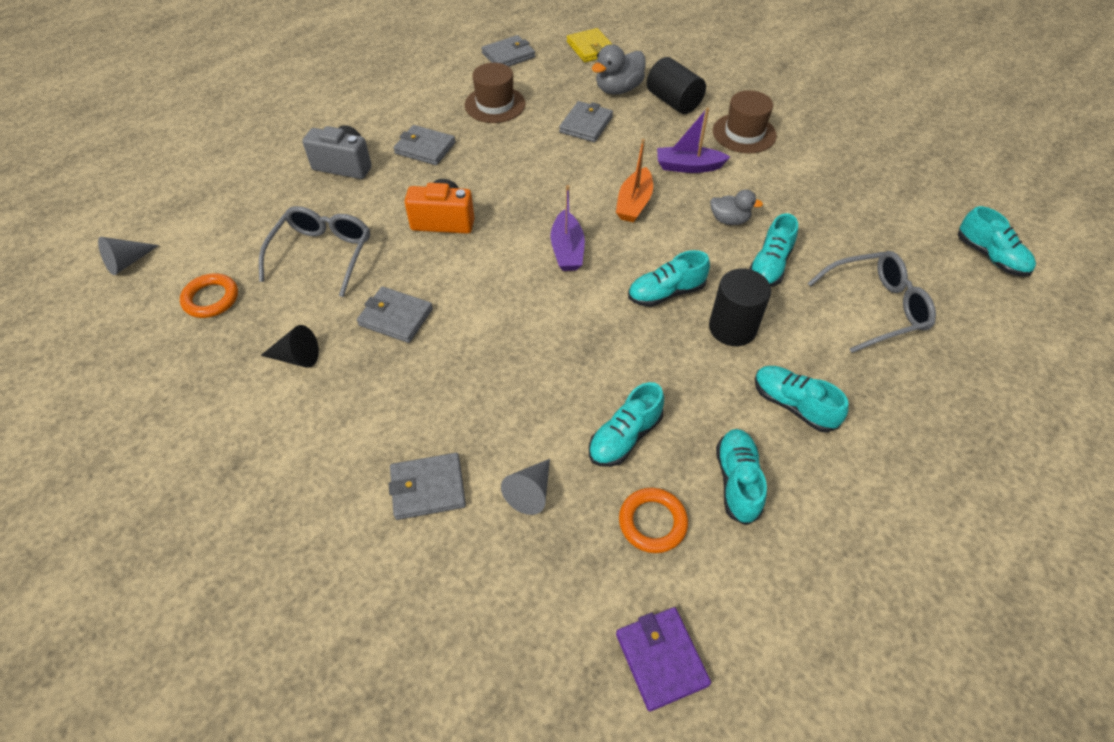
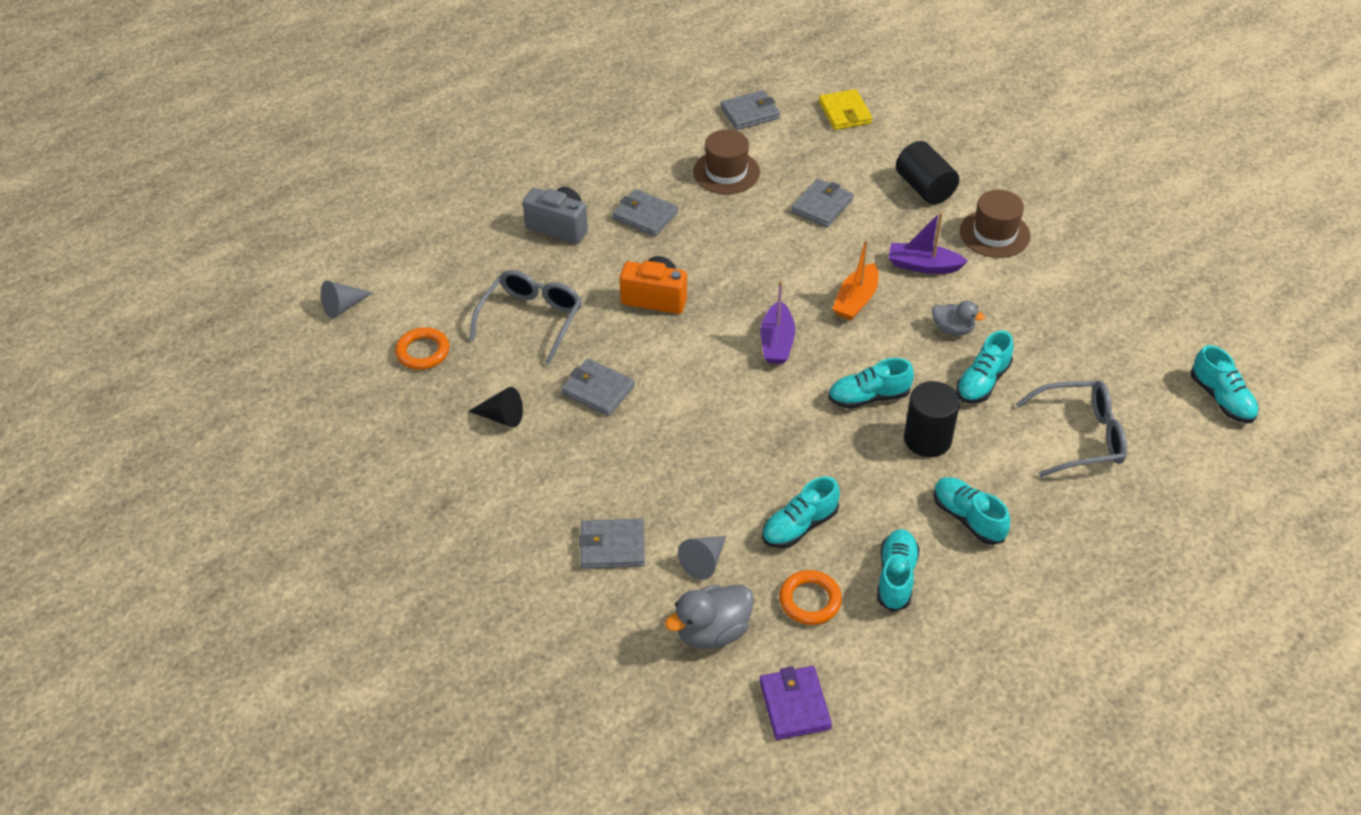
camera: 10 degrees right, 5 degrees down
grey duck [592,44,646,94] -> grey duck moved to [665,585,754,649]

